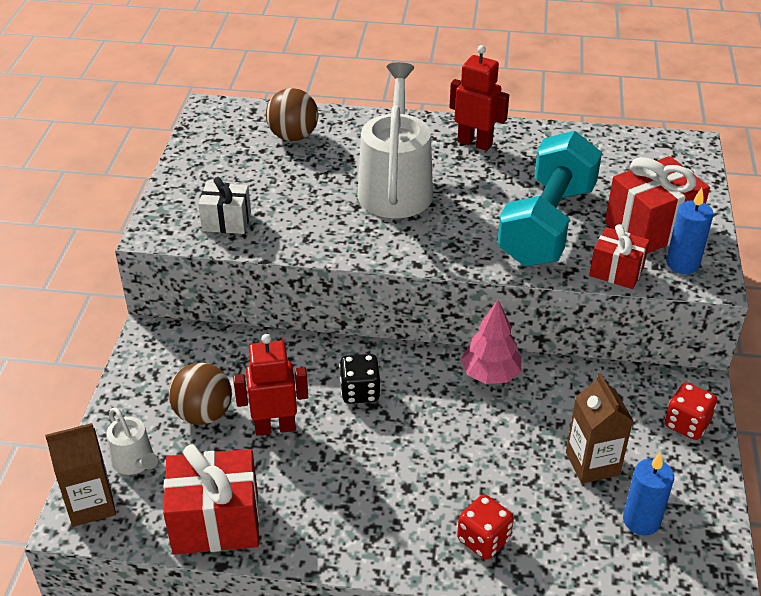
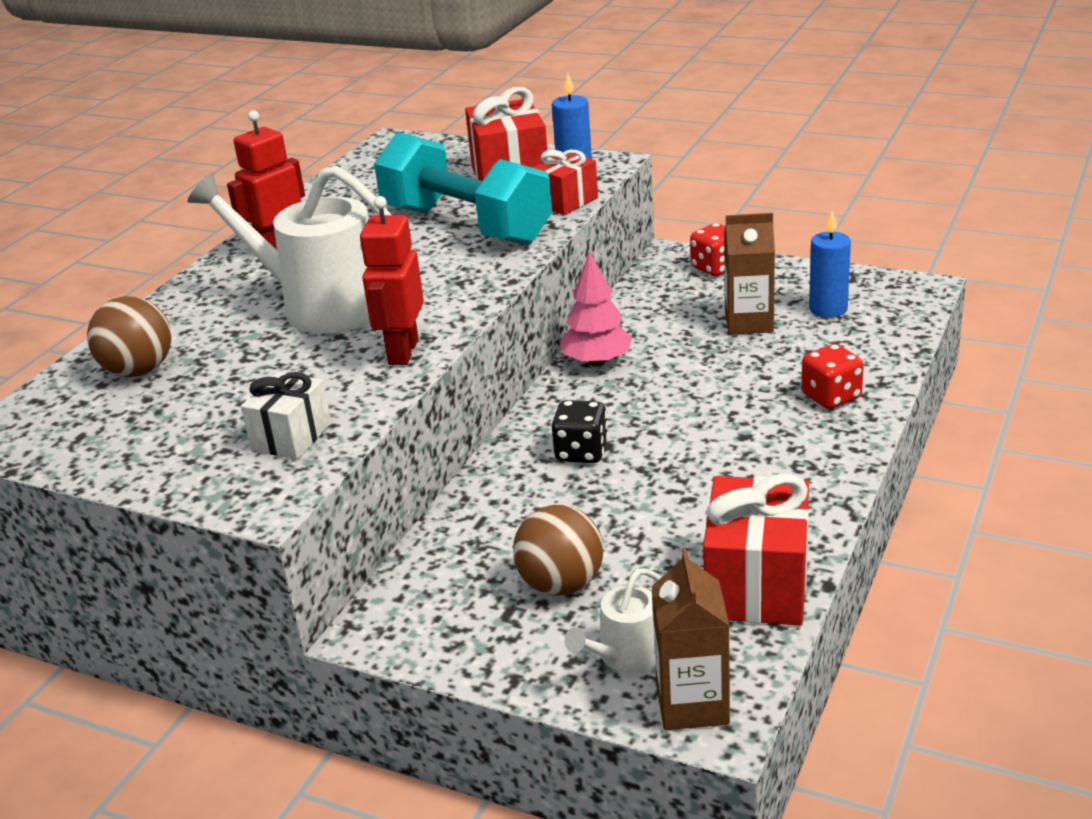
camera: 70 degrees left, 10 degrees down
white watering can [106,407,158,475] -> white watering can turned 150 degrees clockwise [564,568,661,673]
red robot [233,334,308,436] -> red robot moved to [360,196,424,365]

